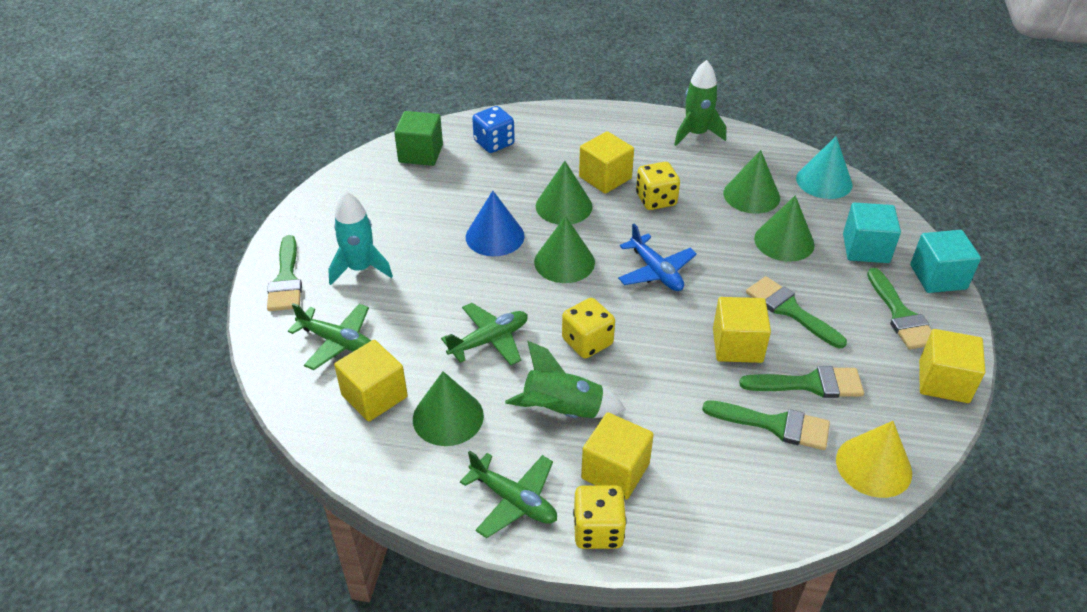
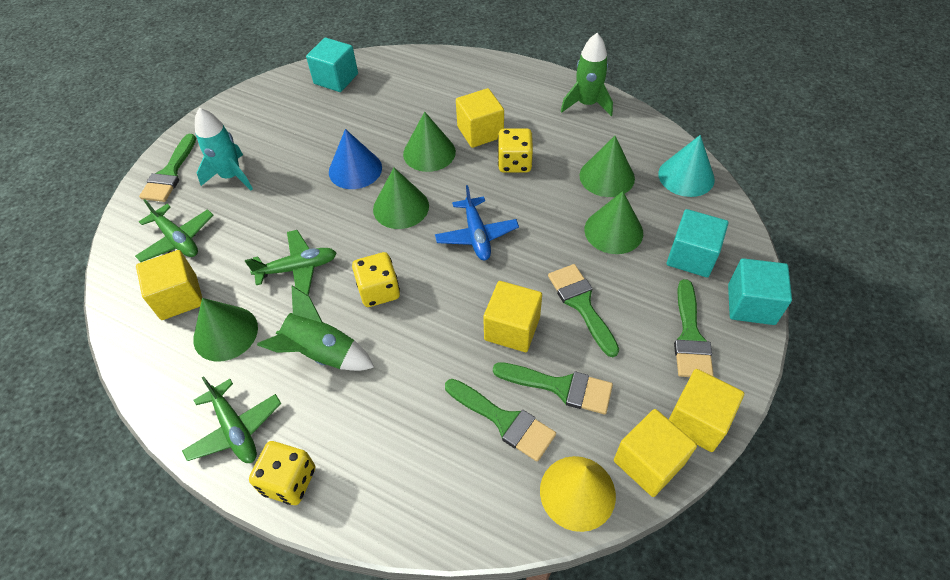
camera: 20 degrees right, 10 degrees up
green cube [394,111,443,166] -> turquoise cube [306,38,358,92]
blue dice [472,106,515,153] -> none
yellow cube [581,412,654,500] -> yellow cube moved to [614,409,697,497]

